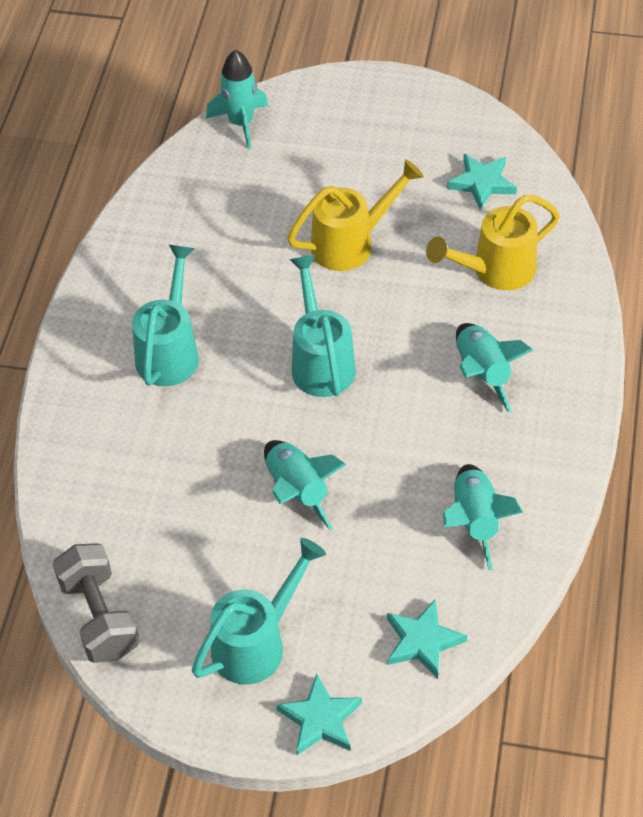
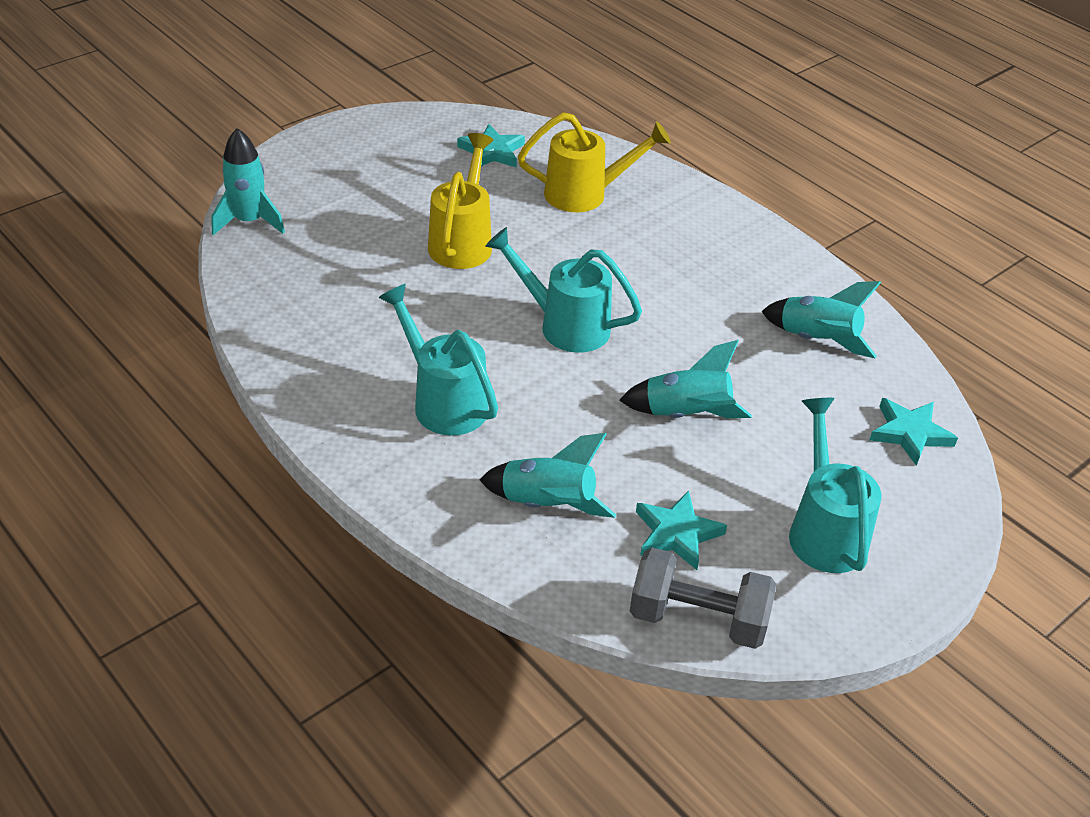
camera: 55 degrees left, 10 degrees down
turquoise star [276,674,362,755] -> turquoise star moved to [636,491,727,570]
yellow watering can [426,195,560,290] -> yellow watering can turned 105 degrees counterclockwise [518,112,671,212]
turquoise rocket [456,323,533,413] -> turquoise rocket moved to [479,433,616,518]

